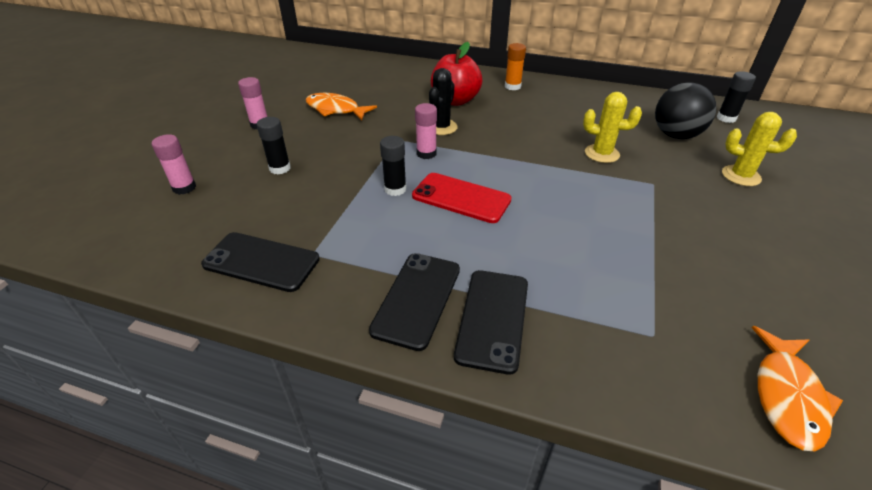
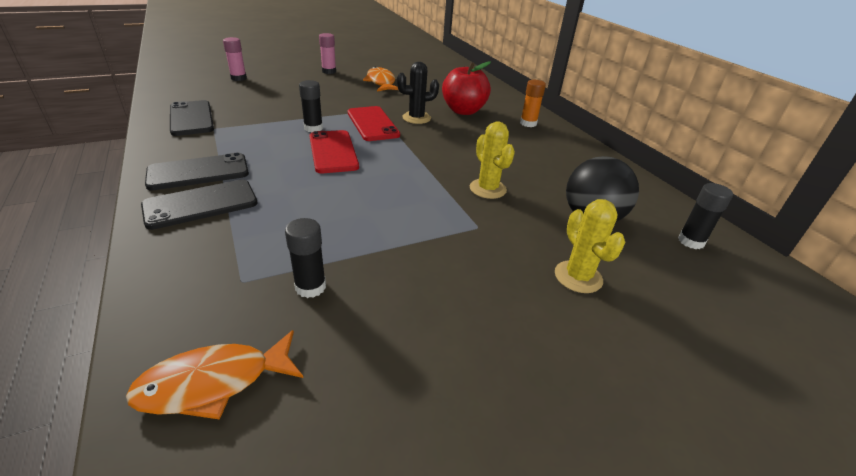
camera: 45 degrees right, 5 degrees down
black glue stick [257,117,291,174] -> black glue stick moved to [285,218,326,298]
pink glue stick [415,103,437,159] -> red phone [348,106,400,141]

